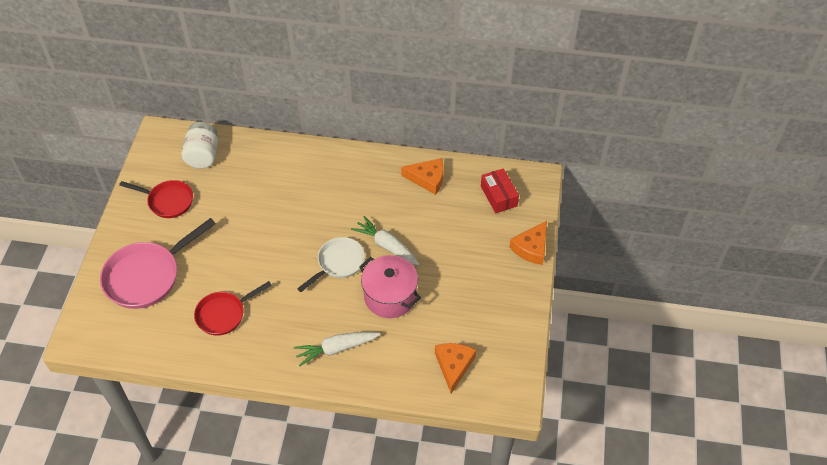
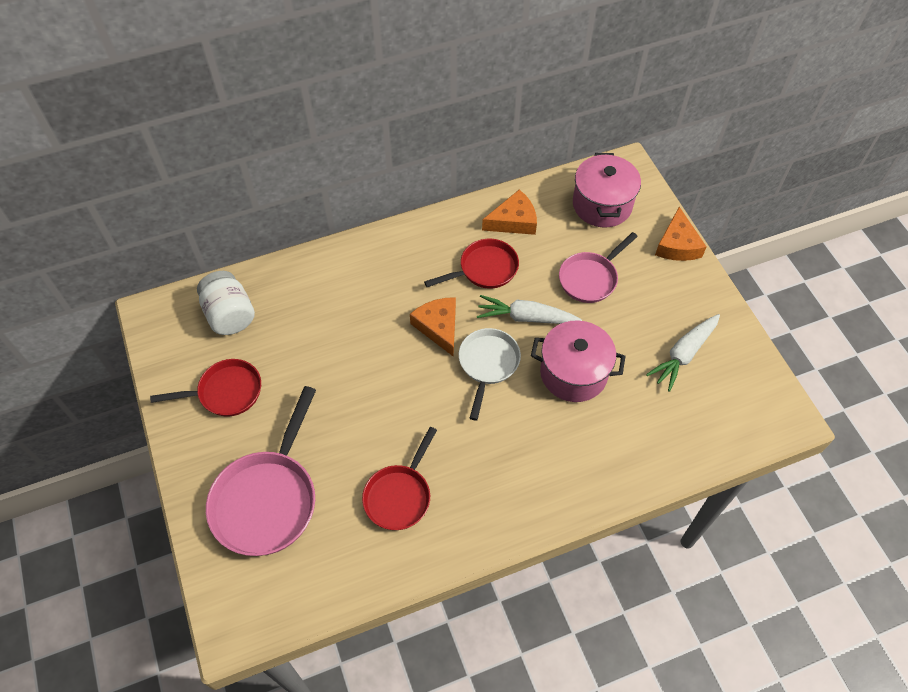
camera: 30 degrees left, 5 degrees up
white carrot [294,332,380,366] -> white carrot moved to [646,314,720,392]
orange cheese [435,343,476,394] -> orange cheese moved to [410,297,456,356]
red box [481,168,519,213] -> pink pot [573,153,641,228]
none -> red pan [424,239,519,288]
none -> pink pan [559,232,638,303]

